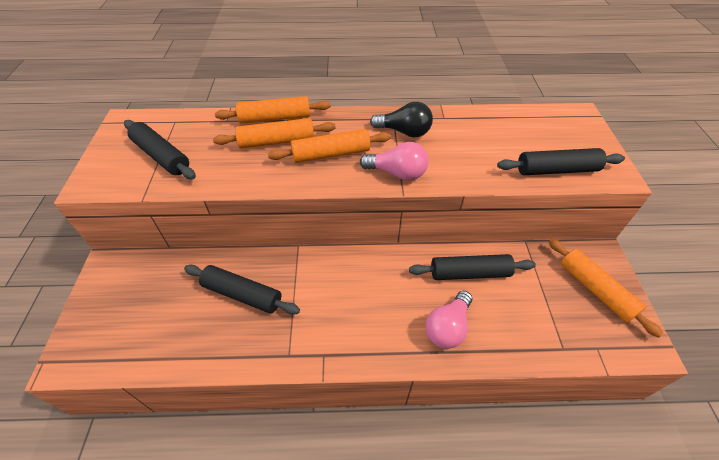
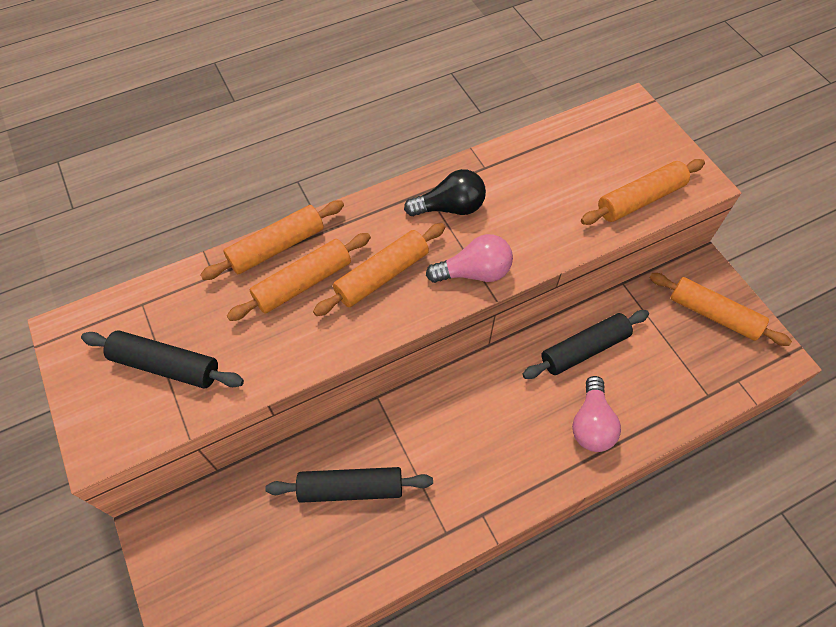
camera: 25 degrees left, 10 degrees up
black rolling pin [497,148,625,175] -> orange rolling pin [581,159,705,225]

